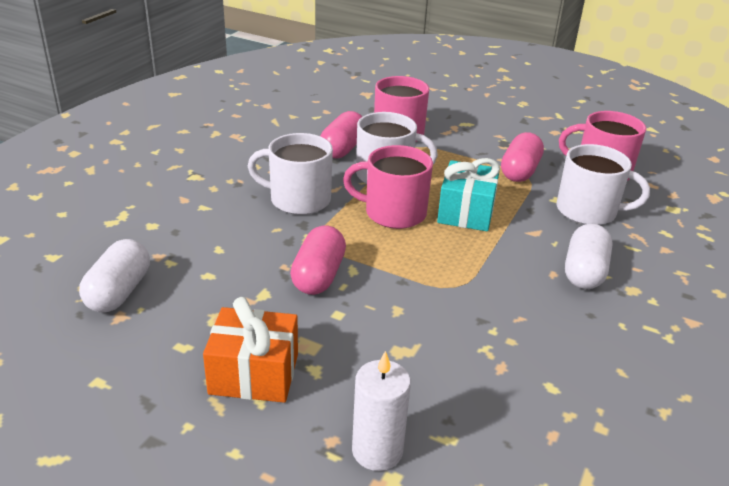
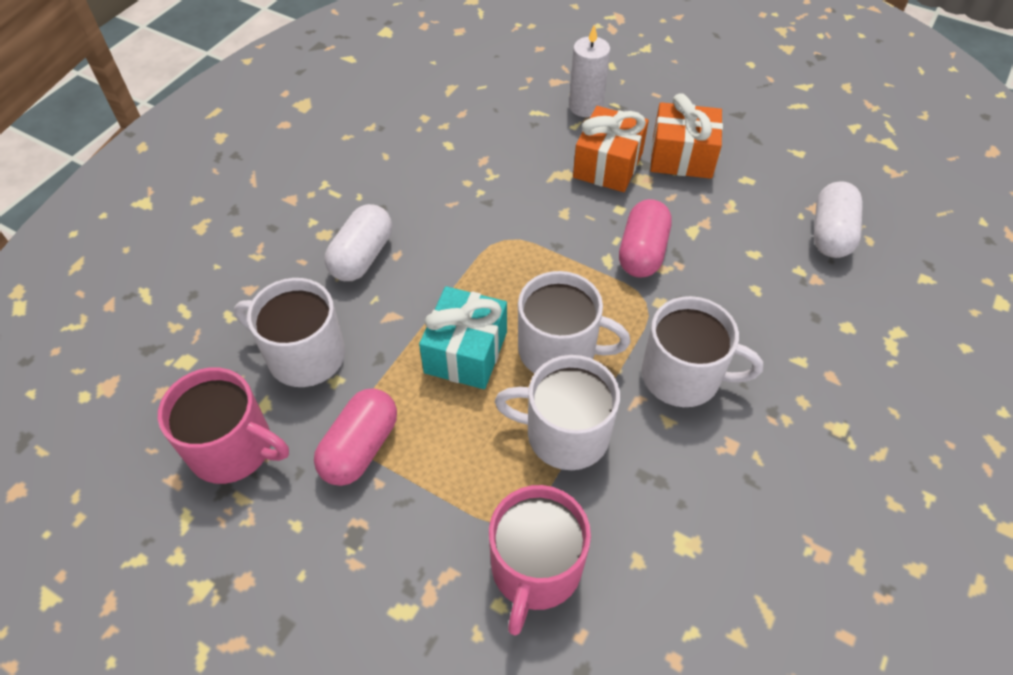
camera: 175 degrees left, 20 degrees up
pink capsule [320,111,362,158] -> none
pink mug [343,145,433,229] -> white mug [518,271,631,374]
none -> orange gift [573,106,649,192]

